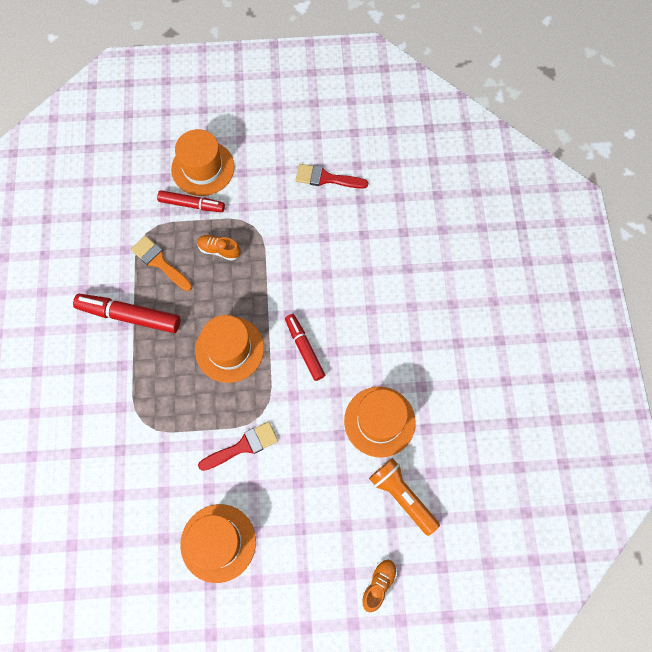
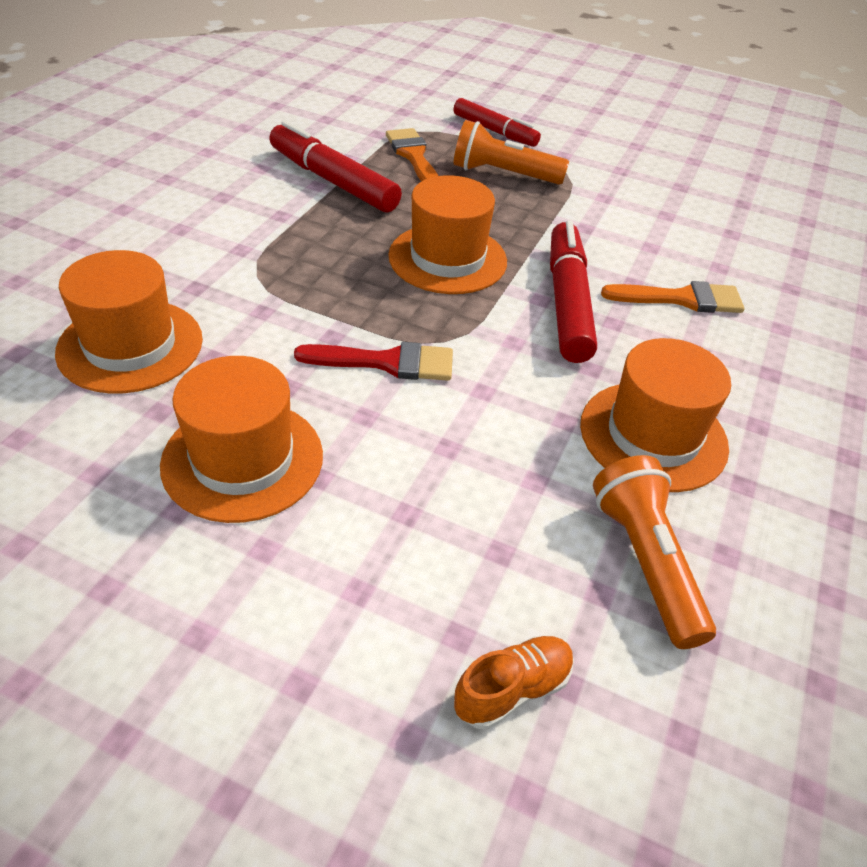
camera: 25 degrees right, 25 degrees down
orange hat [171,129,235,196] -> orange hat moved to [55,250,203,393]
orange shoe [197,235,241,261] -> orange flashlight [454,120,569,185]
red marker [285,314,325,381] -> red marker [550,220,597,363], size x1.50
red brush [296,164,368,189] -> none
none -> orange brush [601,281,744,313]

